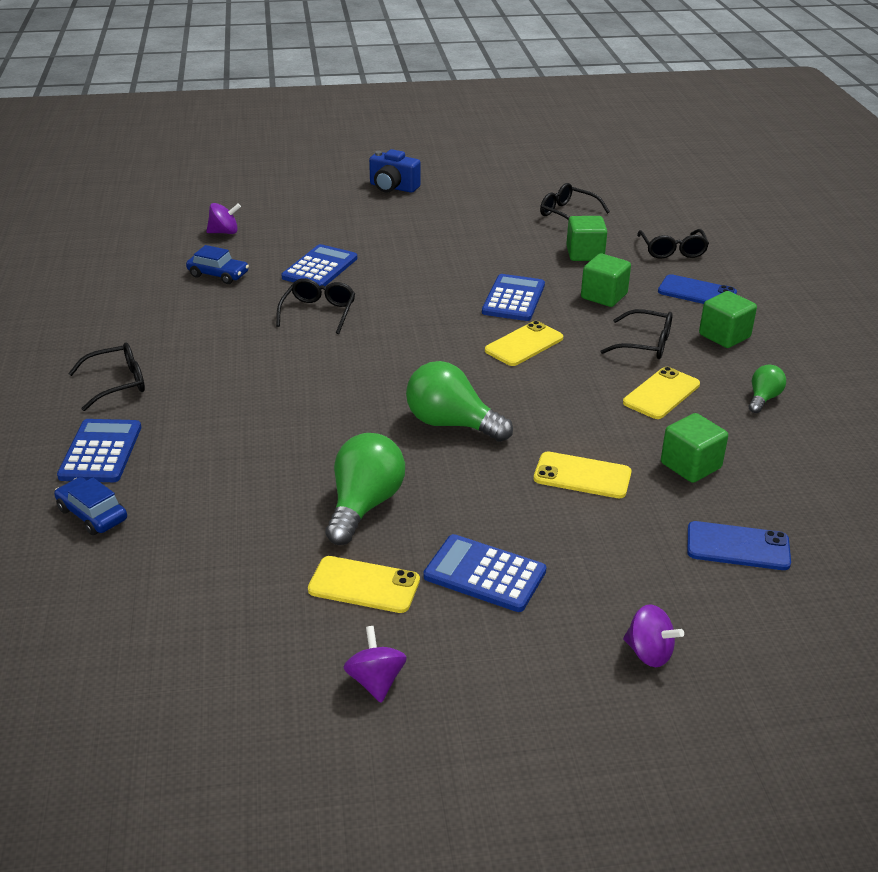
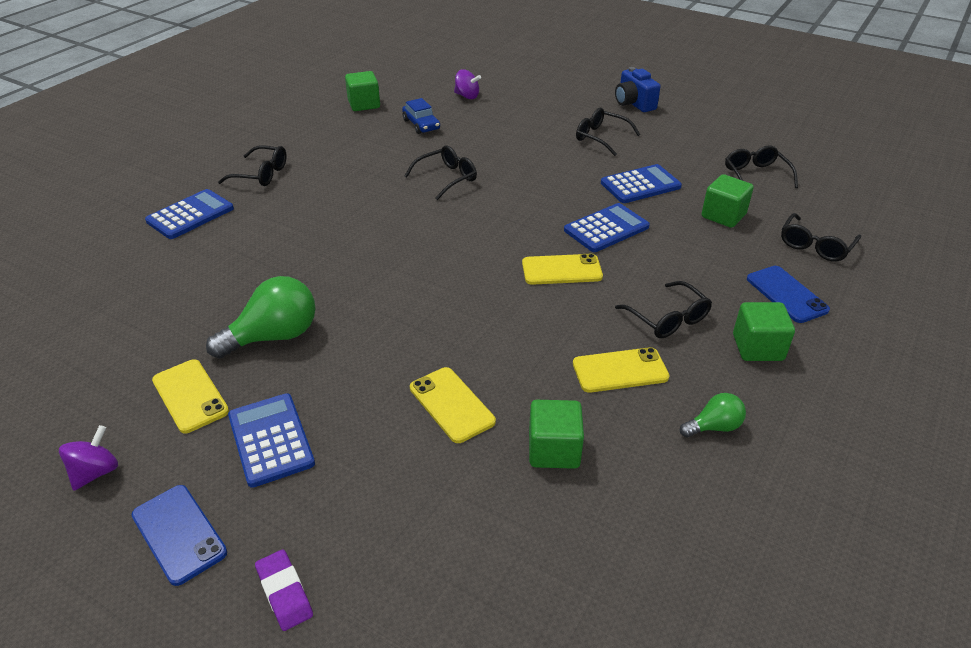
camera: 40 degrees right, 5 degrees up
blue car [54,477,127,535] -> none
blue calculator [281,244,357,286] -> blue calculator moved to [601,164,682,203]
green light bulb [406,361,513,442] -> none
green cube [581,254,631,307] -> green cube moved to [345,71,380,111]
purple spinning top [623,604,684,667] -> purple eraser [255,549,313,631]
blue phone [687,521,791,570] -> blue phone moved to [131,485,227,586]
none -> black glasses [576,108,640,156]

